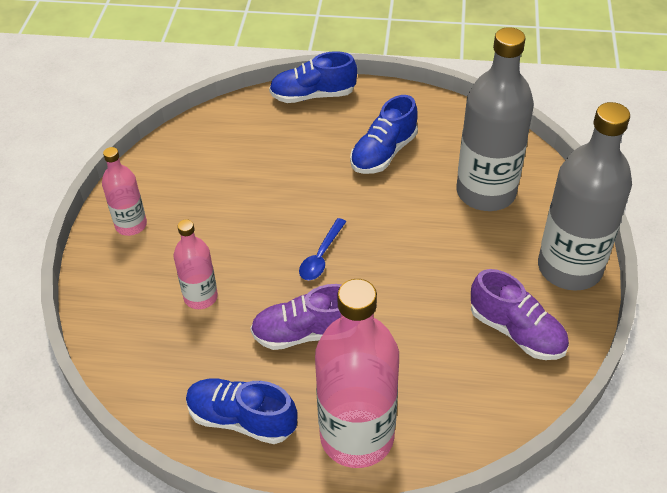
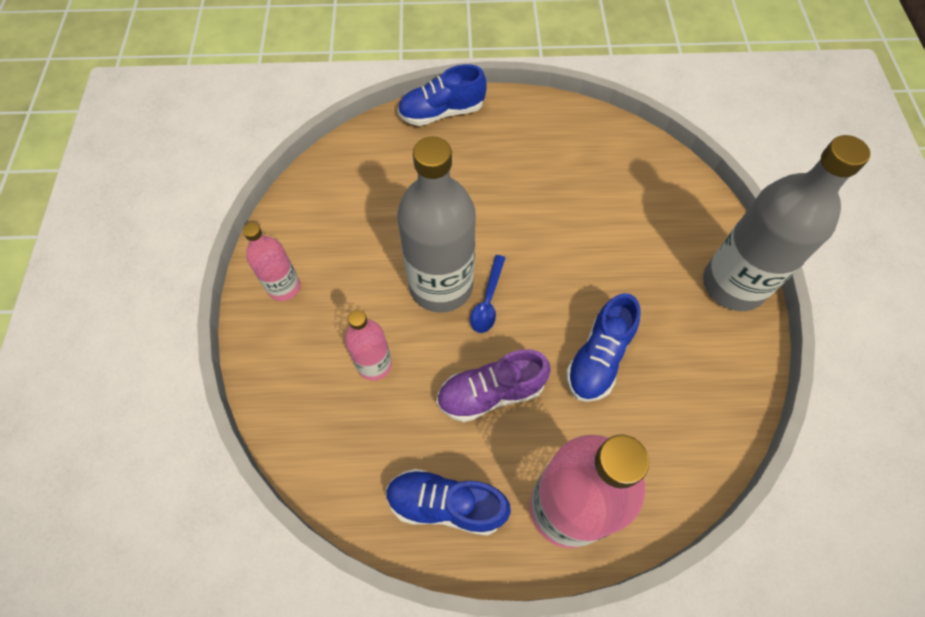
camera: 10 degrees left, 15 degrees up
blue shoe [350,95,418,174] -> blue shoe moved to [566,293,641,402]
grey bottle [456,27,534,211] -> grey bottle moved to [397,137,476,313]
purple shoe [471,269,569,360] -> none

